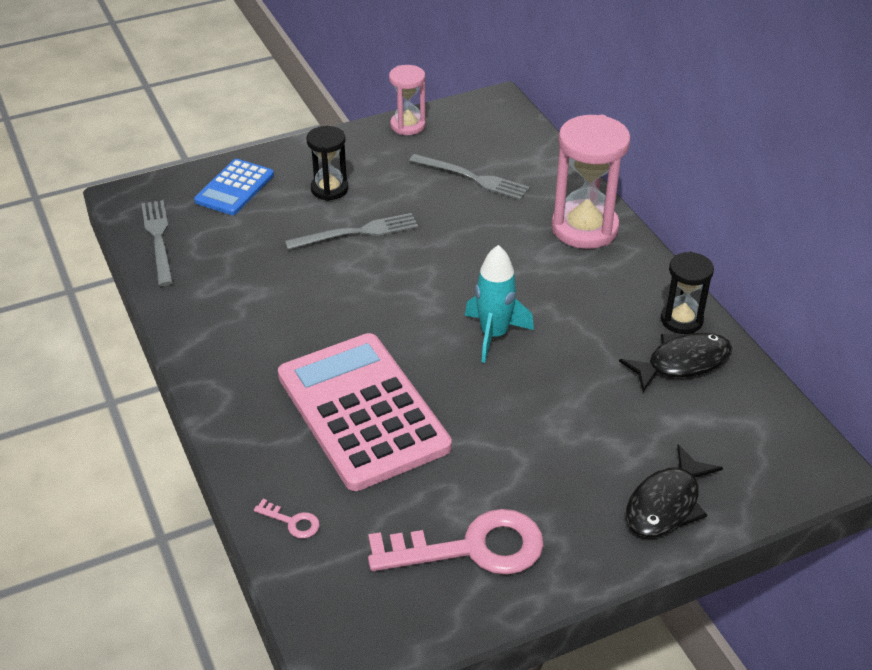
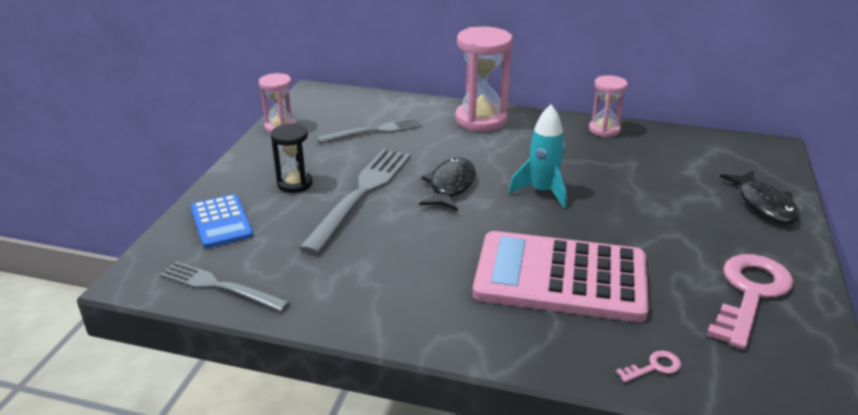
camera: 50 degrees left, 10 degrees down
grey fork [285,213,418,250] -> grey fork [299,149,411,254], size x1.60
black fish [619,332,732,392] -> black fish moved to [419,158,476,211]
black hourglass [661,252,714,334] -> pink hourglass [589,75,628,137]

